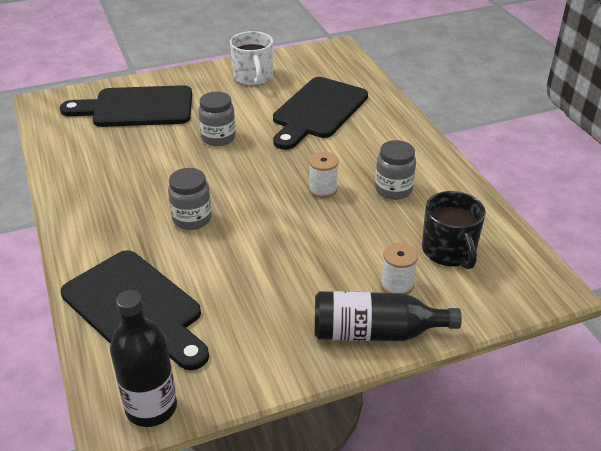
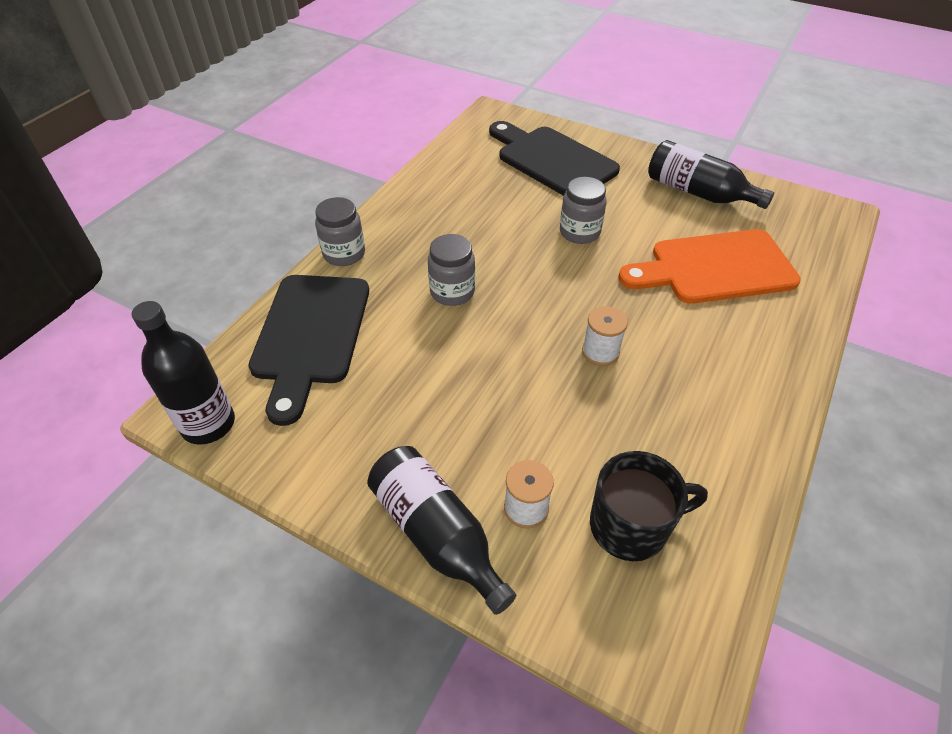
camera: 50 degrees right, 10 degrees up
white mug [230,31,273,86] -> black bottle [648,140,774,209]
black cutting board [273,77,368,150] -> orange cutting board [618,229,801,304]
grey jar [375,140,416,200] -> grey jar moved to [315,197,365,266]
black mug [422,191,486,269] -> black mug turned 135 degrees counterclockwise [590,451,708,561]

